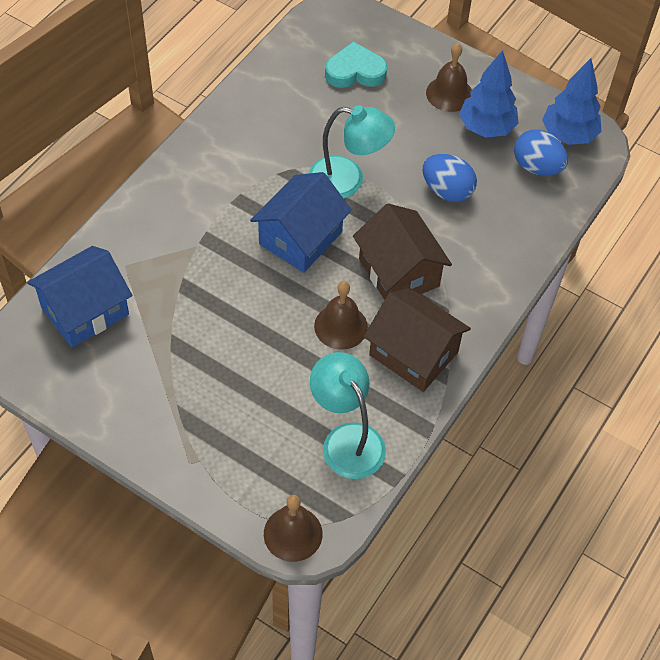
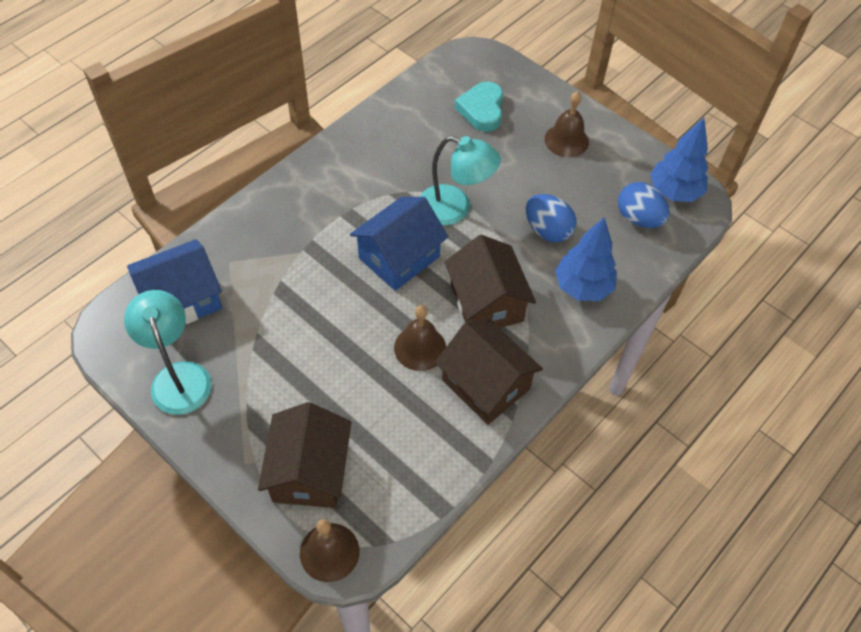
camera: 10 degrees right, 0 degrees up
turquoise lamp [310,352,386,479] -> turquoise lamp moved to [124,290,212,415]
turquoise heart [325,41,387,88] -> turquoise heart turned 90 degrees counterclockwise [455,82,503,132]
blue tree [459,50,519,138] -> blue tree moved to [555,217,617,301]
none -> brown house [258,402,352,508]

